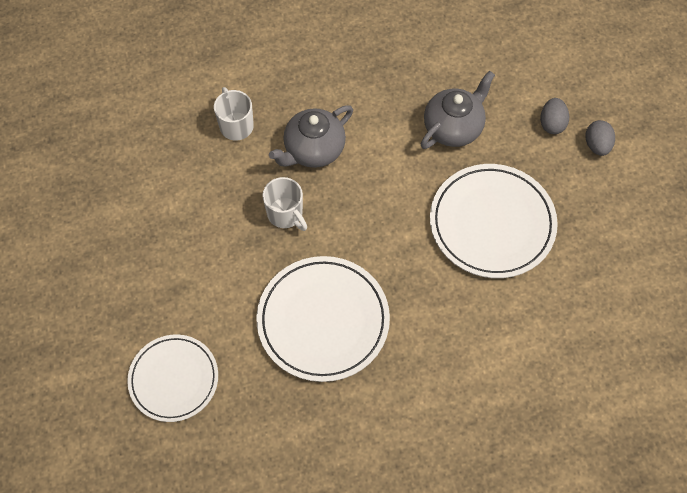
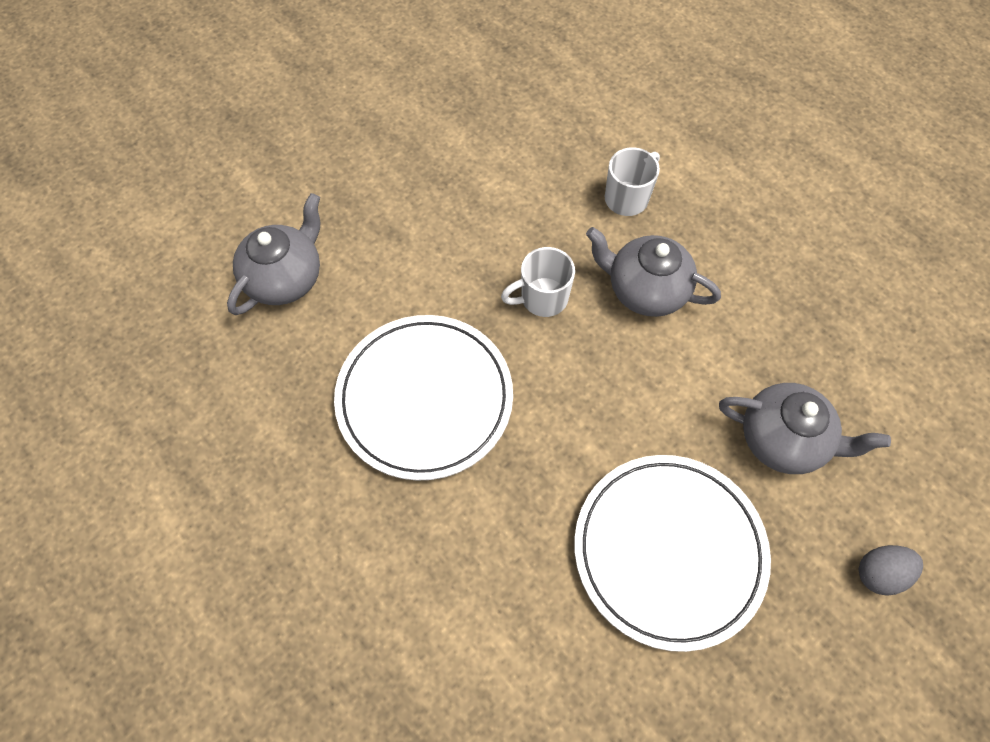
camera: 65 degrees right, 0 degrees up
white plate [127,335,218,422] -> grey teapot [227,193,320,315]
white mug [263,177,307,231] -> white mug turned 45 degrees clockwise [501,247,575,317]
grey egg [585,120,615,156] -> none

